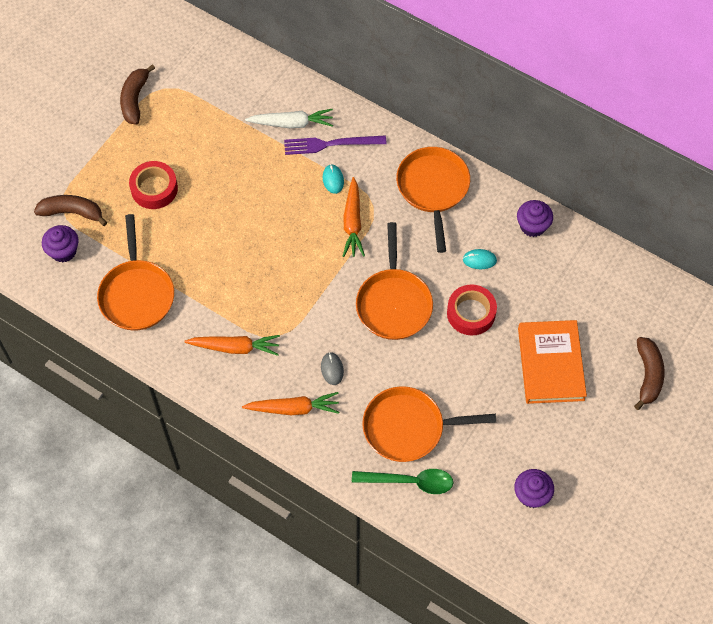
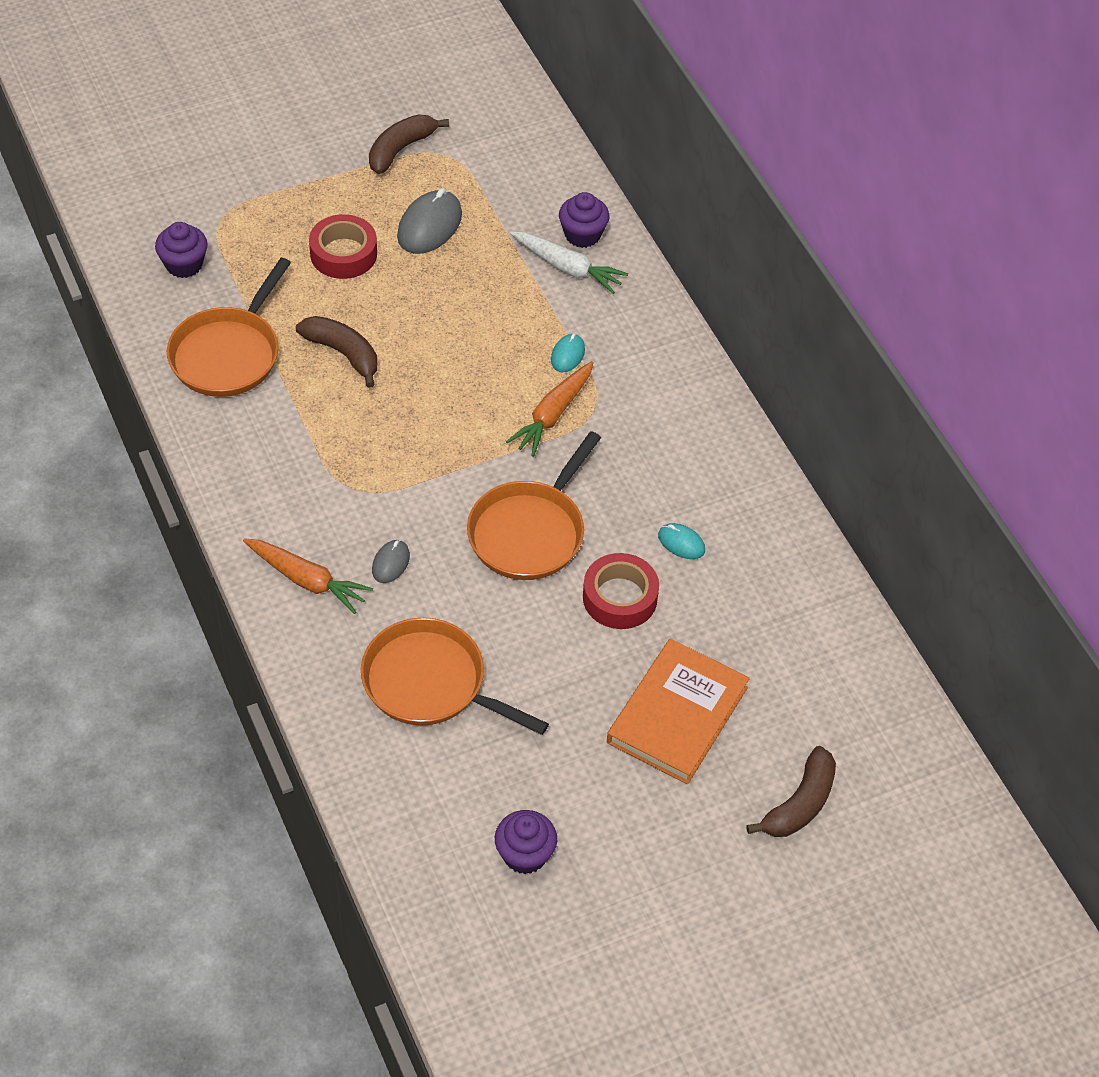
camera: 30 degrees right, 10 degrees down
brown banana [34,195,107,226] -> brown banana moved to [296,316,377,388]
orange carrot [184,335,280,356] -> none
purple fork [284,135,387,155] -> none
green spoon [352,469,453,494] -> none
orange pan [396,147,470,253] -> none
purple cupcake [517,200,553,237] -> purple cupcake moved to [559,192,609,248]
none -> grey mouse [397,188,462,254]

